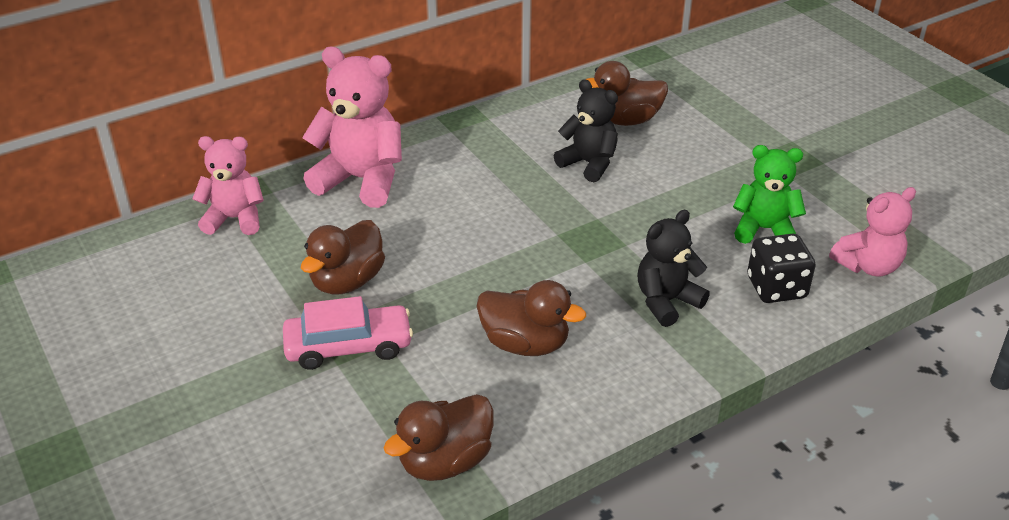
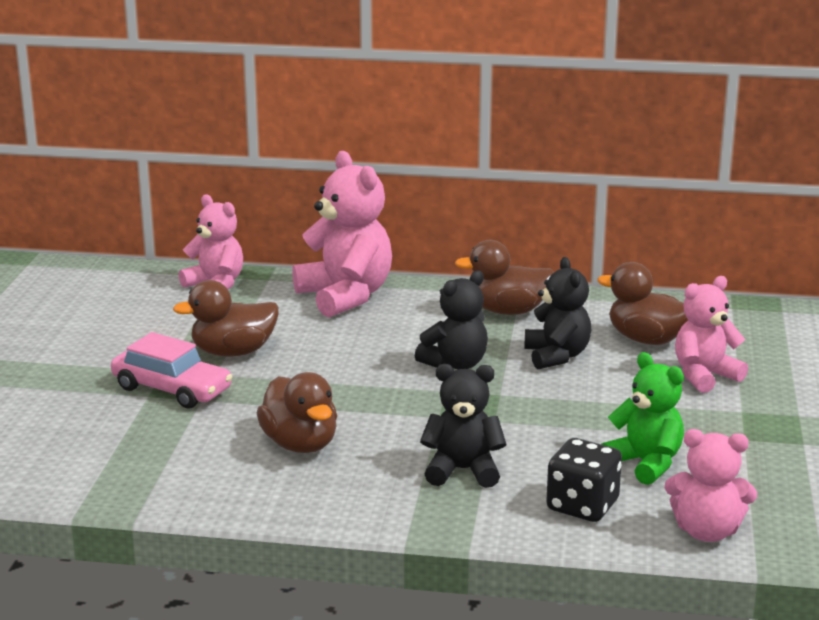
camera: 40 degrees right, 15 degrees down
brown duck [384,394,493,481] -> brown duck moved to [455,240,554,315]
none -> black teddy bear [415,271,488,369]
none -> pink teddy bear [675,276,748,393]

